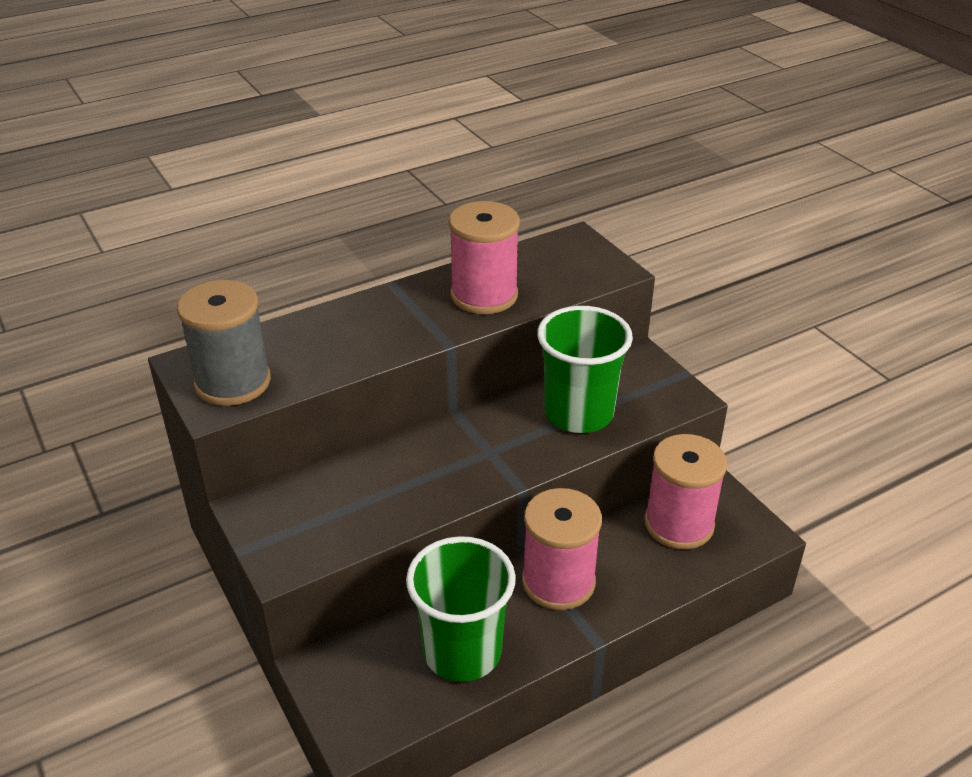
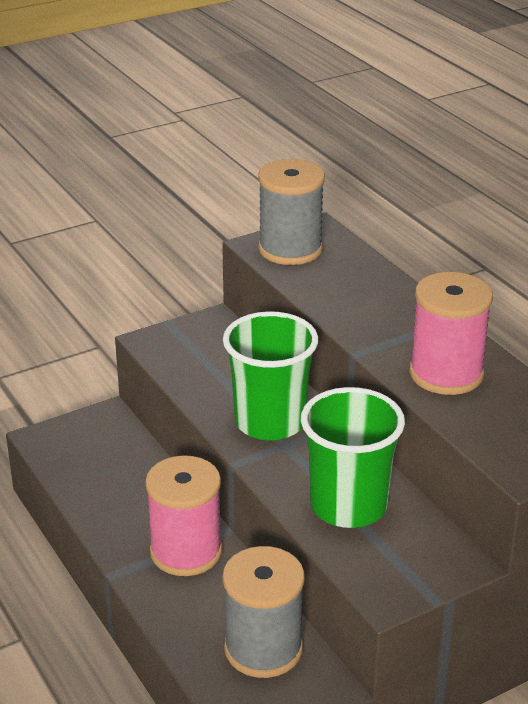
camera: 90 degrees right, 5 degrees down
green cup [406,536,516,682] -> green cup moved to [223,311,318,441]
pink spool [644,434,727,549] -> grey spool [222,546,305,678]

